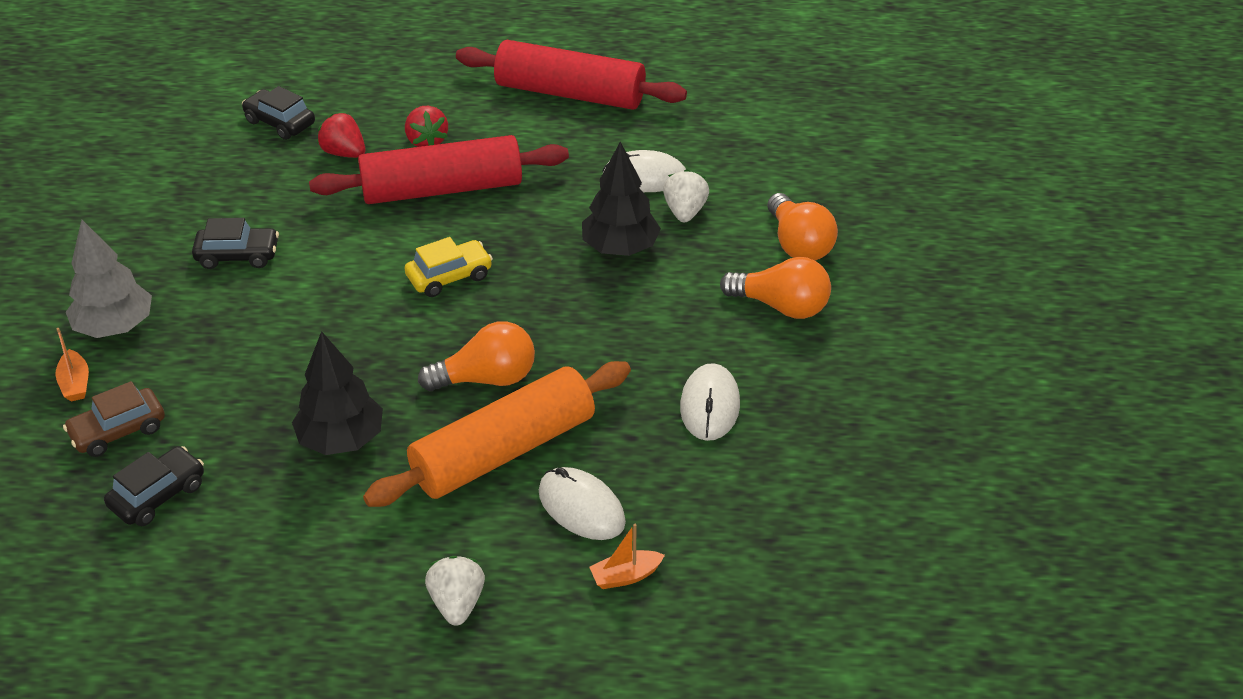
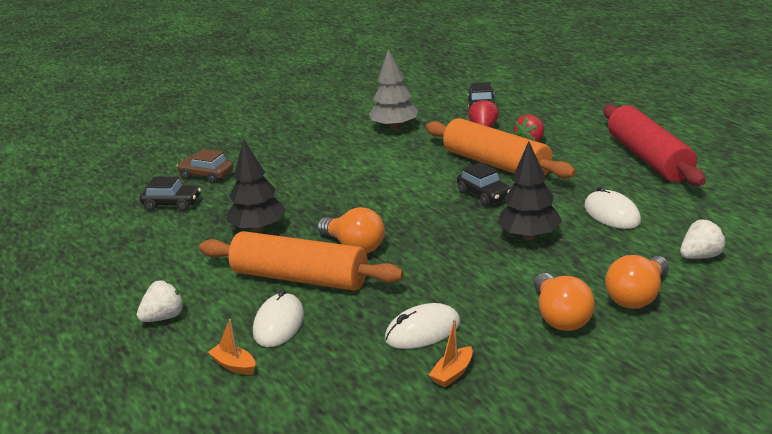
camera: 60 degrees right, 15 degrees down
orange boat [55,328,89,401] -> orange boat moved to [429,319,473,387]
grey tree [66,220,152,338] -> grey tree moved to [369,49,418,130]
black car [192,218,279,269] -> black car moved to [457,162,511,206]
red rolling pin [309,135,569,204] -> orange rolling pin [426,118,576,179]
yellow car [404,237,493,297] -> none
white strawberry [663,170,709,222] -> white strawberry moved to [680,220,726,259]

